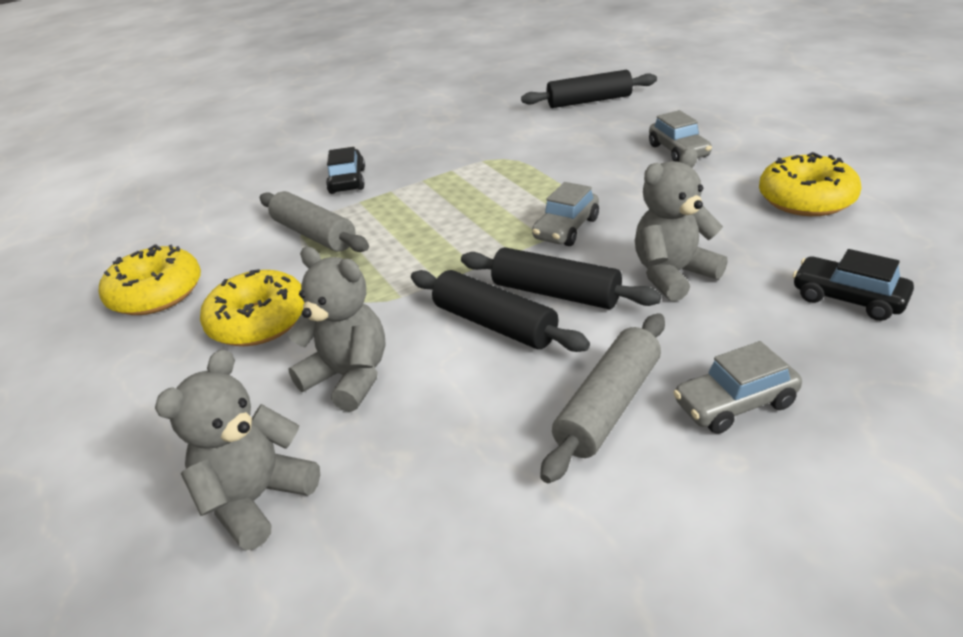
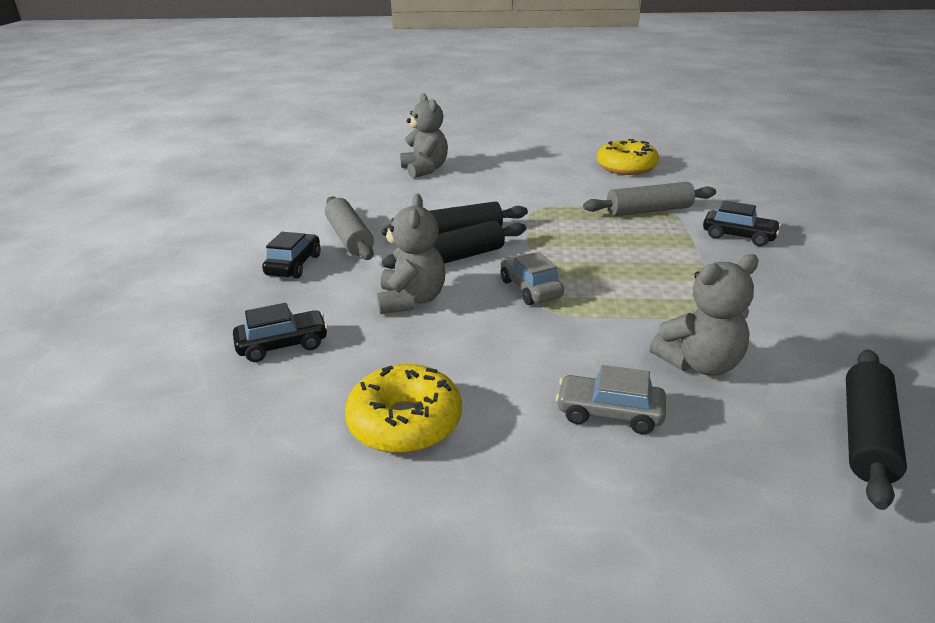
camera: 120 degrees right, 5 degrees down
yellow donut [200,269,304,346] -> none
grey teddy bear [287,247,386,412] -> grey teddy bear moved to [650,254,759,376]
grey car [673,341,802,434] -> black car [262,232,321,278]

